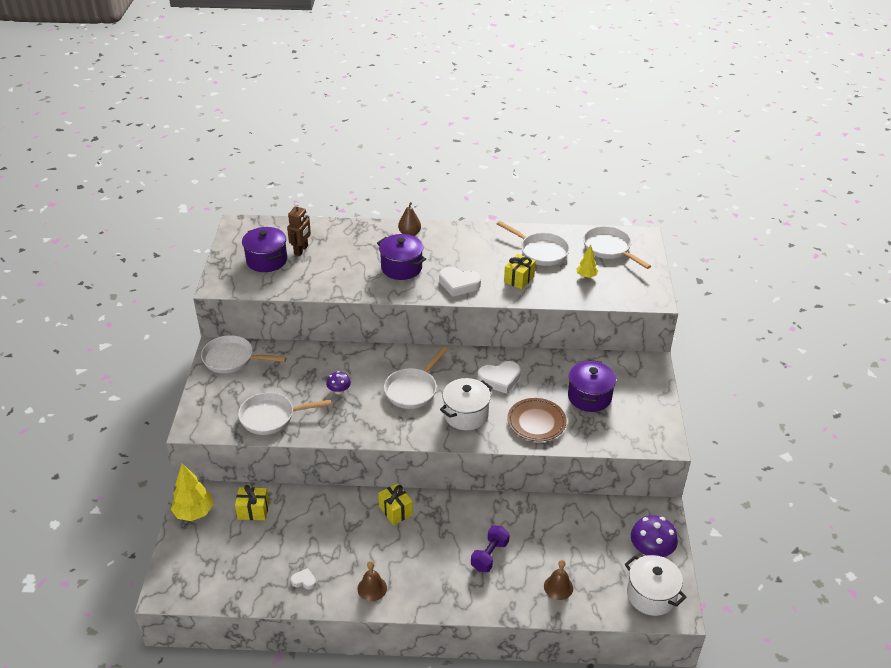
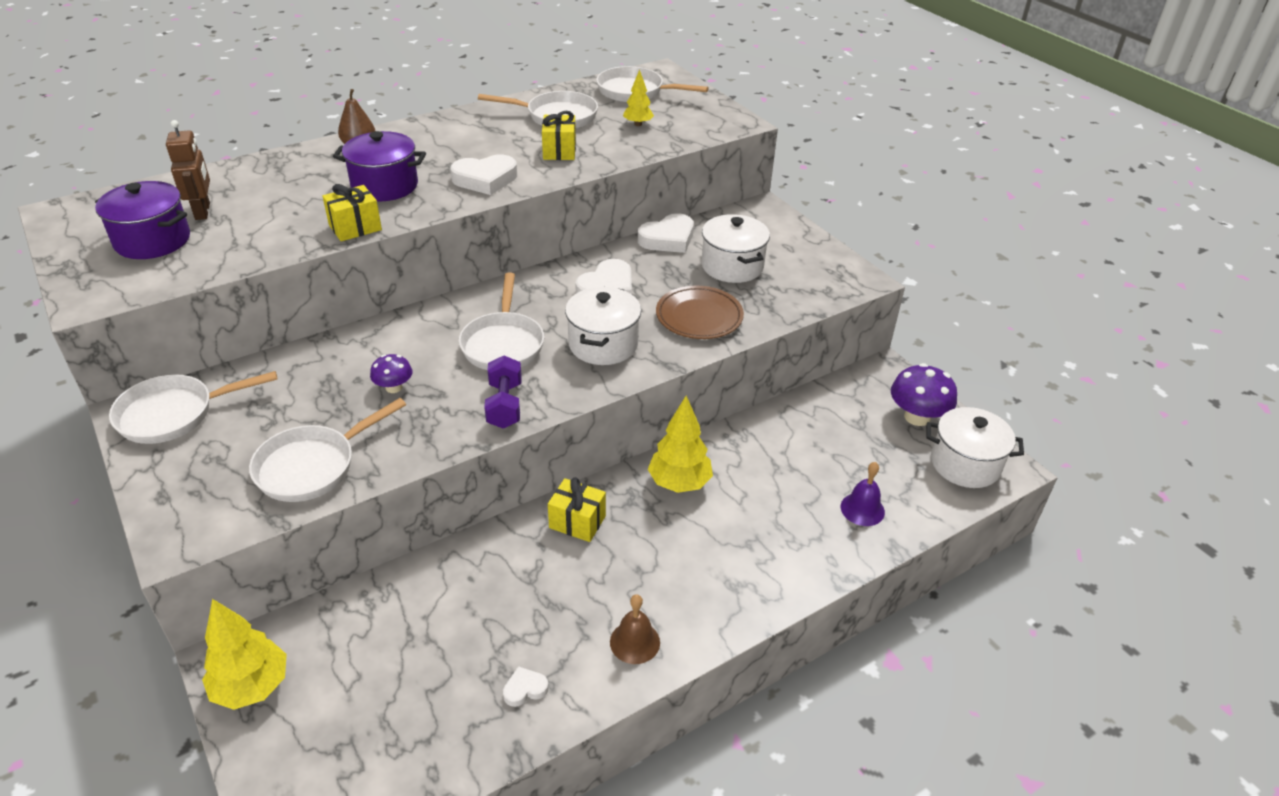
camera: 35 degrees left, 0 degrees up
yellow gift [235,485,269,520] -> yellow gift moved to [322,184,382,241]
purple dumbbell [471,526,510,572] -> purple dumbbell moved to [484,355,522,429]
brown bell [544,560,573,600] -> purple bell [841,462,885,526]
purple pot [568,360,616,412] -> white pot [701,214,770,283]
none -> white heart [638,213,694,253]
none -> yellow tree [648,396,713,493]

